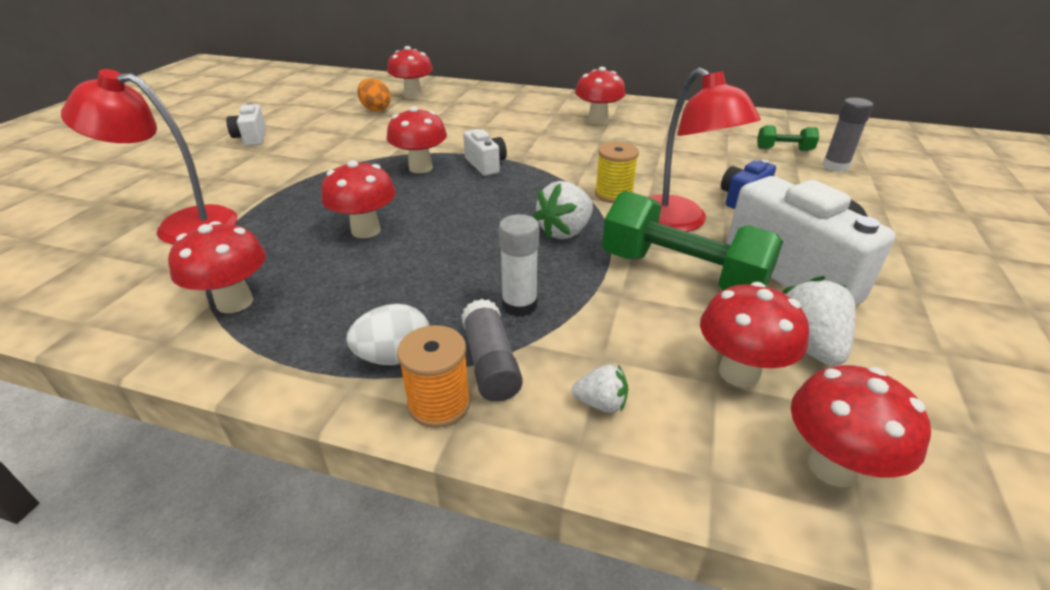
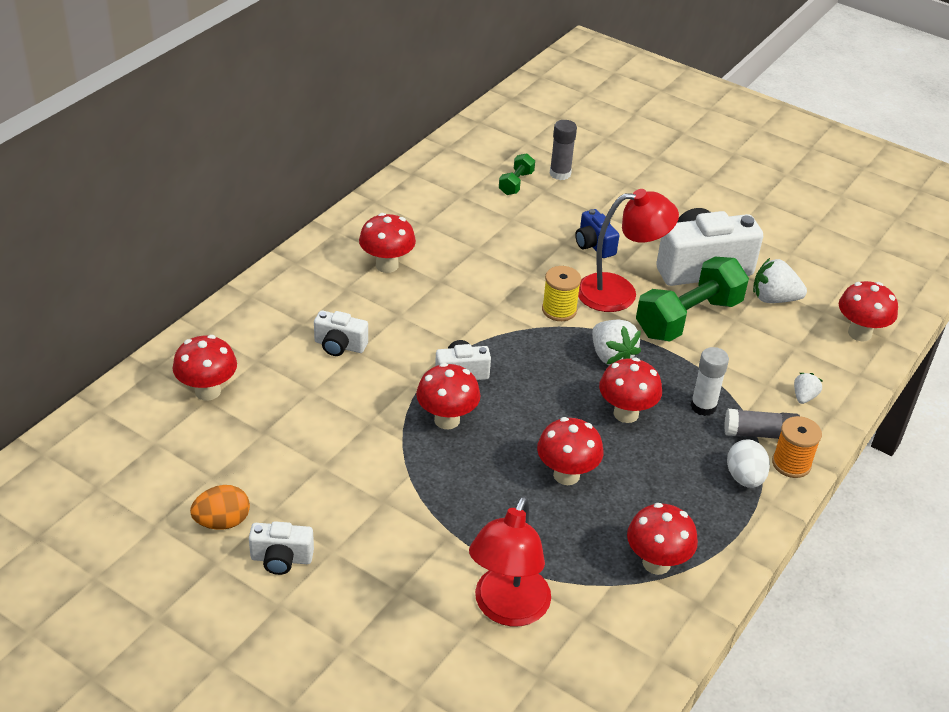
camera: 75 degrees left, 5 degrees up
orange egg [357,78,391,112] -> orange egg moved to [190,485,250,530]
red mushroom [700,282,809,388] -> red mushroom moved to [599,357,662,423]
none -> white camera [314,310,368,356]

